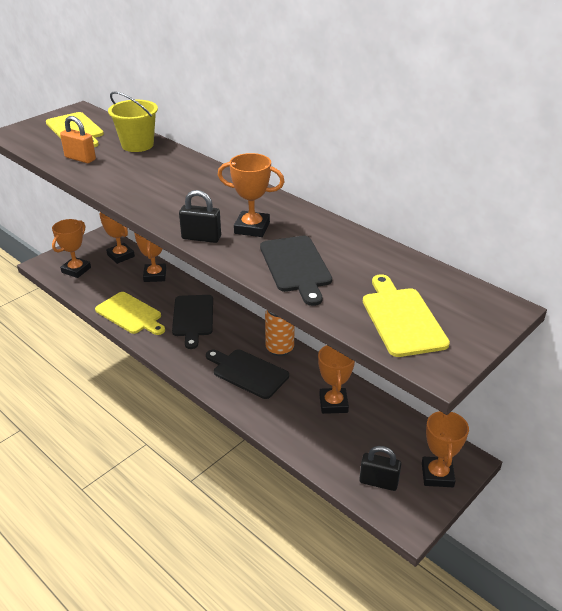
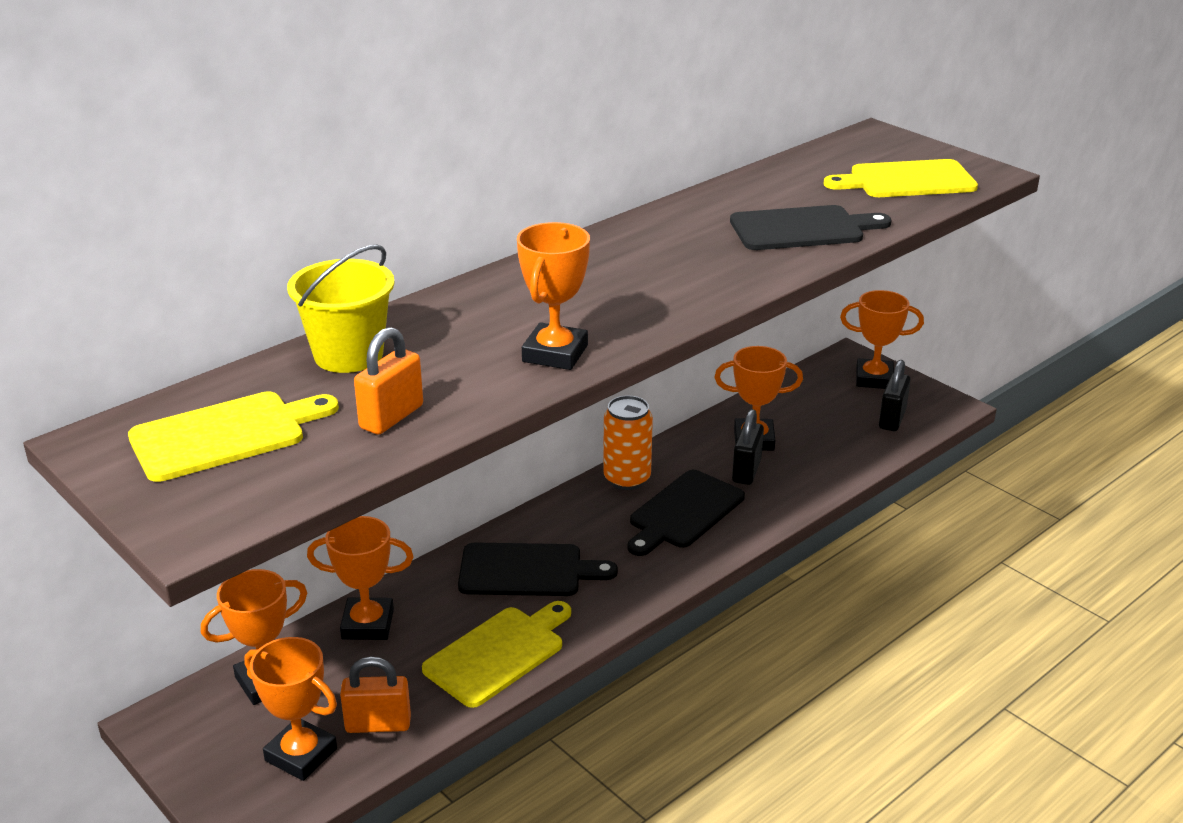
camera: 85 degrees left, 5 degrees down
black padlock [179,190,221,243] -> black padlock moved to [732,409,764,485]
orange trophy [218,153,285,237] -> orange trophy moved to [517,222,590,370]
none -> orange padlock [340,656,411,733]

